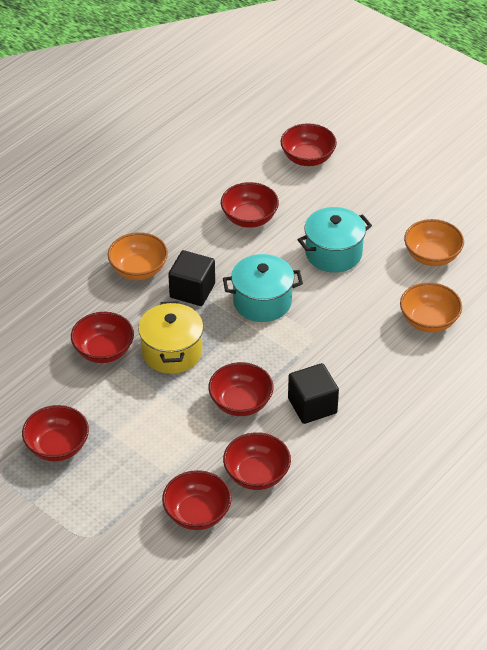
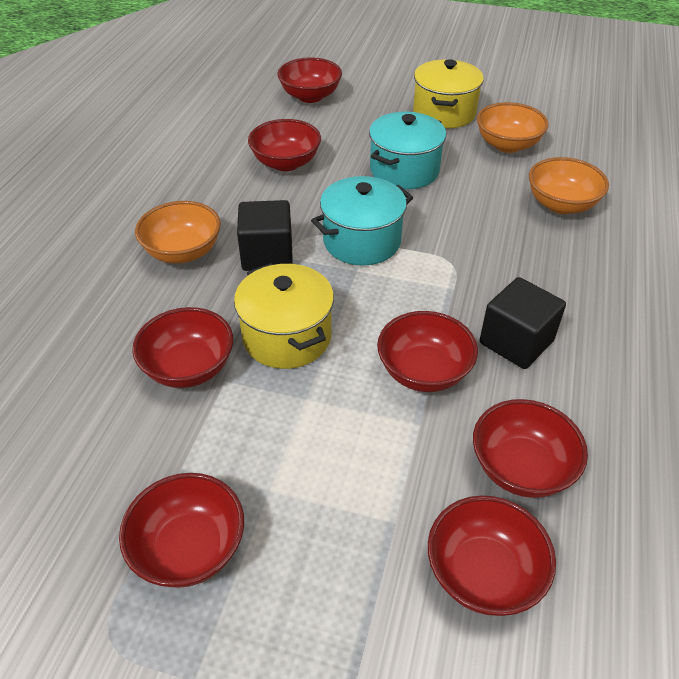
camera: 25 degrees left, 0 degrees up
none -> yellow pot [413,59,484,129]

